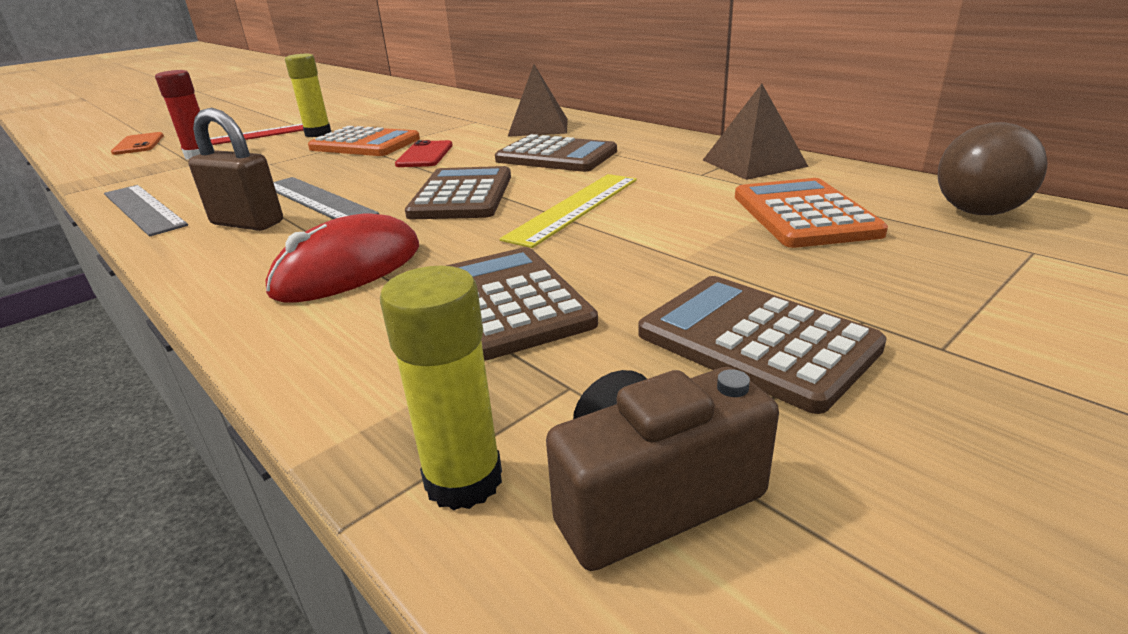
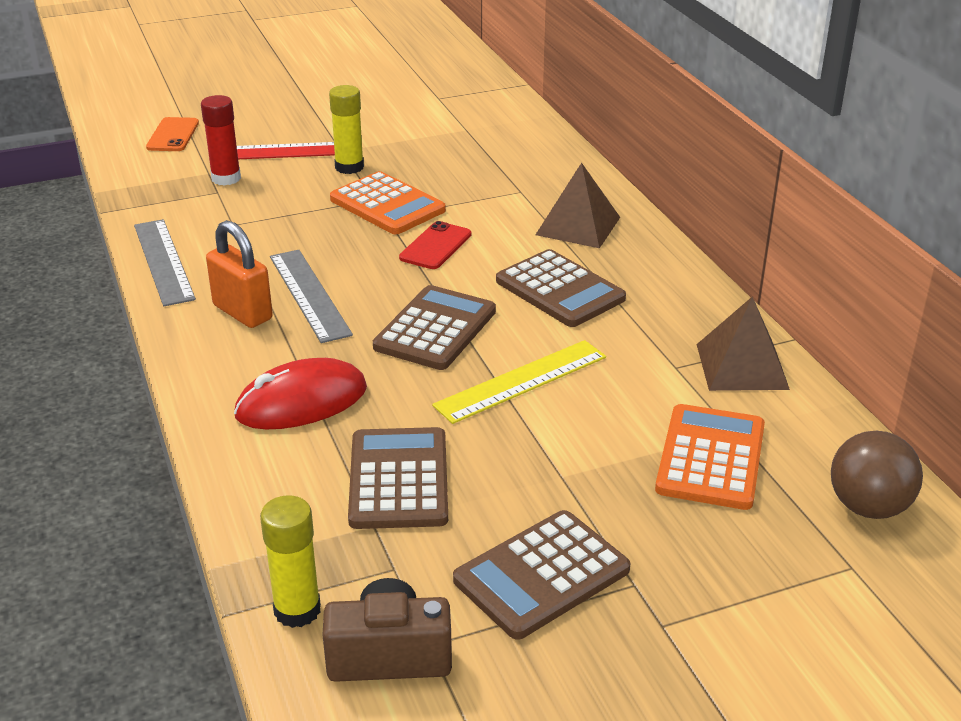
camera: 20 degrees right, 5 degrees up
brown padlock [188,107,283,231] -> orange padlock [206,220,273,328]
brown calculator [638,276,887,414] -> brown calculator turned 105 degrees counterclockwise [453,510,630,640]

